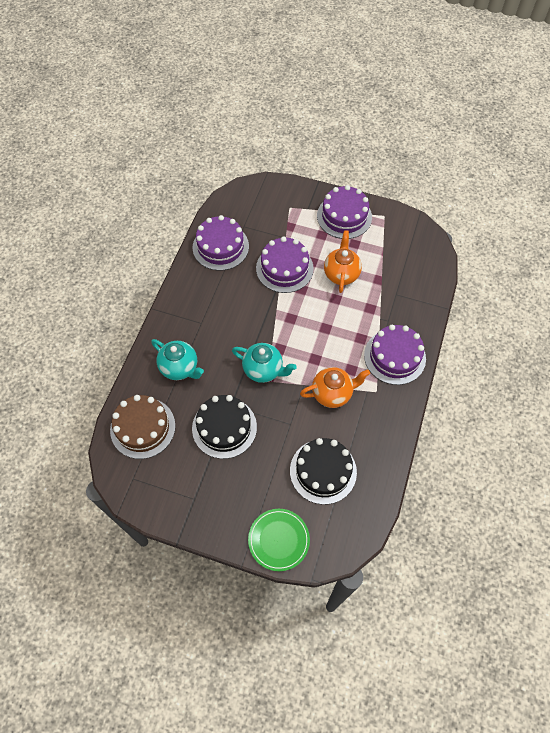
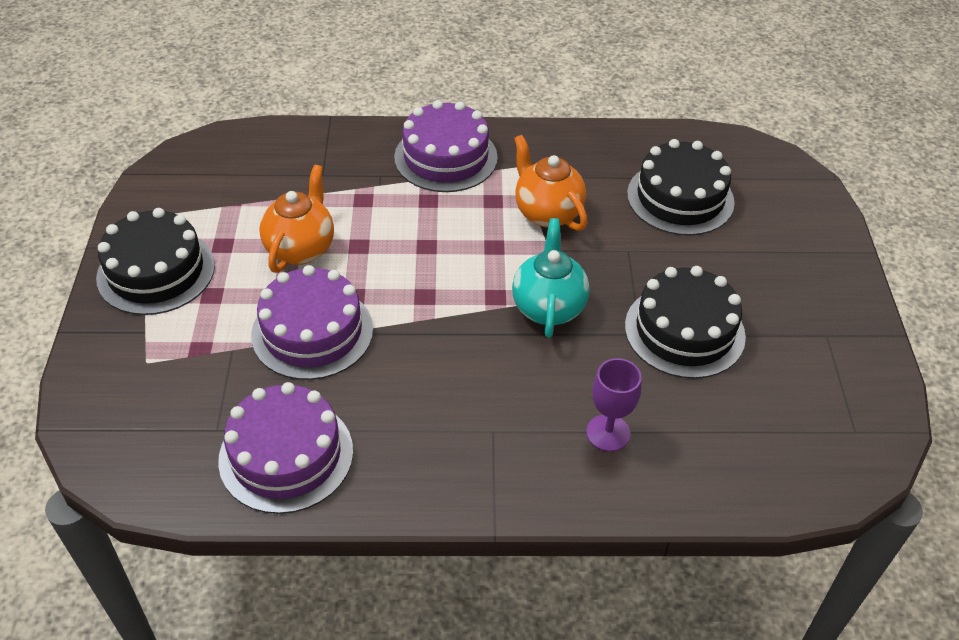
camera: 110 degrees left, 15 degrees down
brown cake [110,395,176,459] -> none
turquoise teapot [151,339,204,380] -> purple goblet [586,358,642,452]
green plate [248,509,310,571] -> none
purple cake [317,185,372,239] -> black cake [96,208,215,315]
orange teapot [324,230,362,293] -> orange teapot turned 120 degrees clockwise [259,164,334,273]

